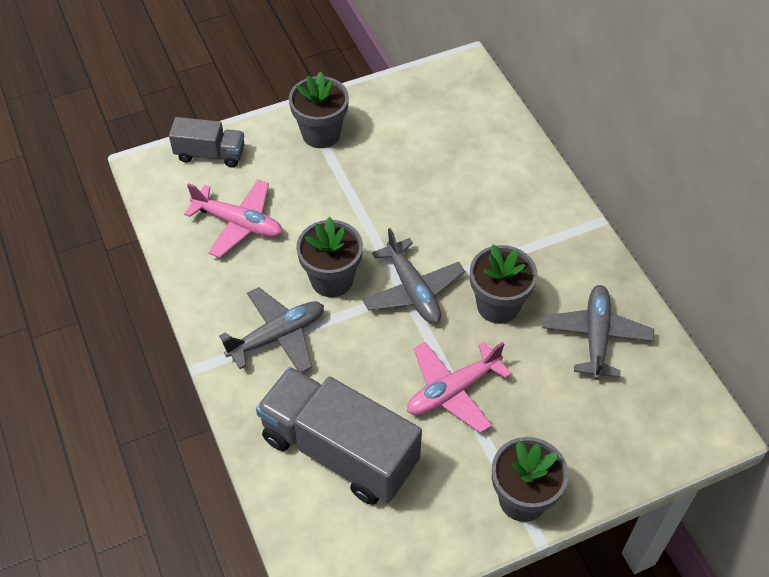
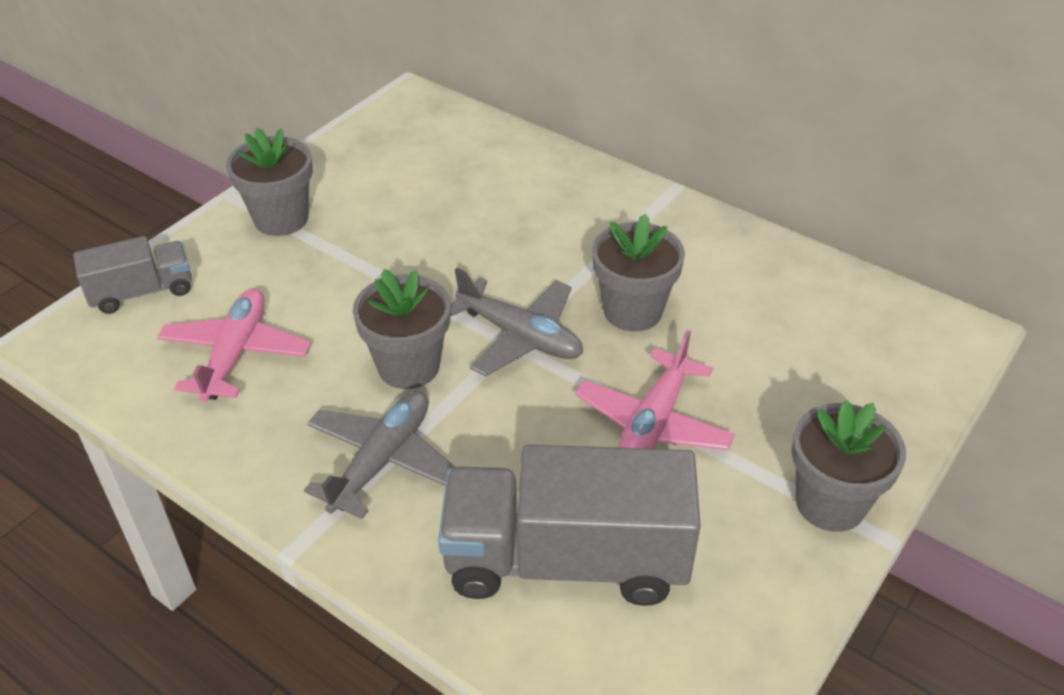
camera: 30 degrees left, 10 degrees down
pink plane [184,180,282,258] -> pink plane turned 75 degrees counterclockwise [157,288,311,402]
grey plane [542,285,654,380] -> none

